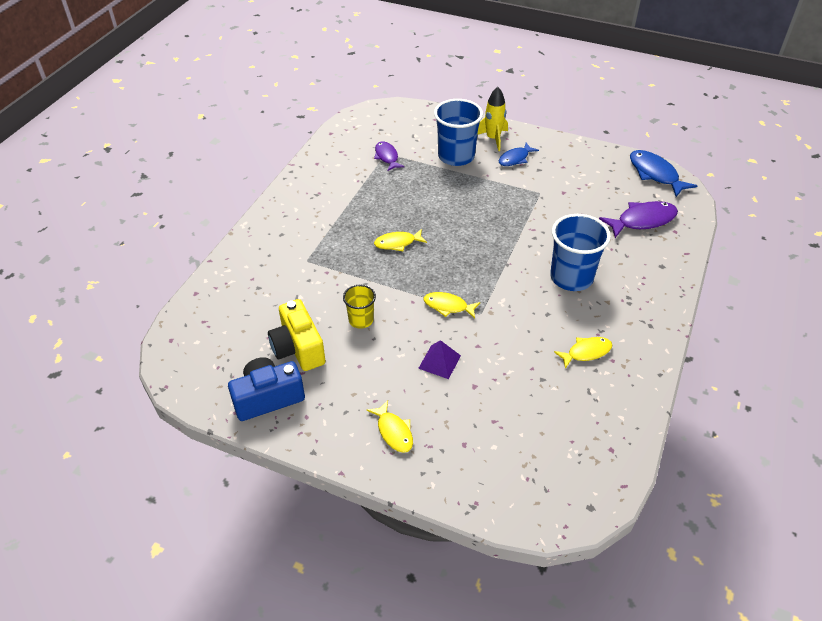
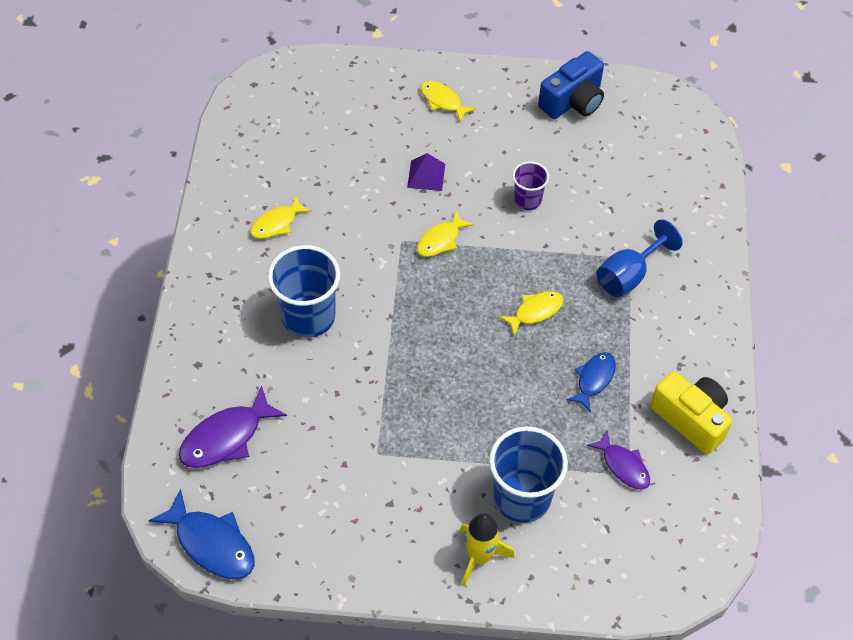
camera: 160 degrees right, 10 degrees up
yellow camera [268,299,326,371] -> yellow camera moved to [650,371,732,454]
yellow cup [343,285,376,329] -> purple cup [512,161,549,210]
yellow fish [424,292,480,318] -> yellow fish turned 135 degrees clockwise [417,210,474,257]
blue fish [499,143,539,166] -> blue fish moved to [566,352,616,413]
none -> blue goblet [597,219,683,297]

